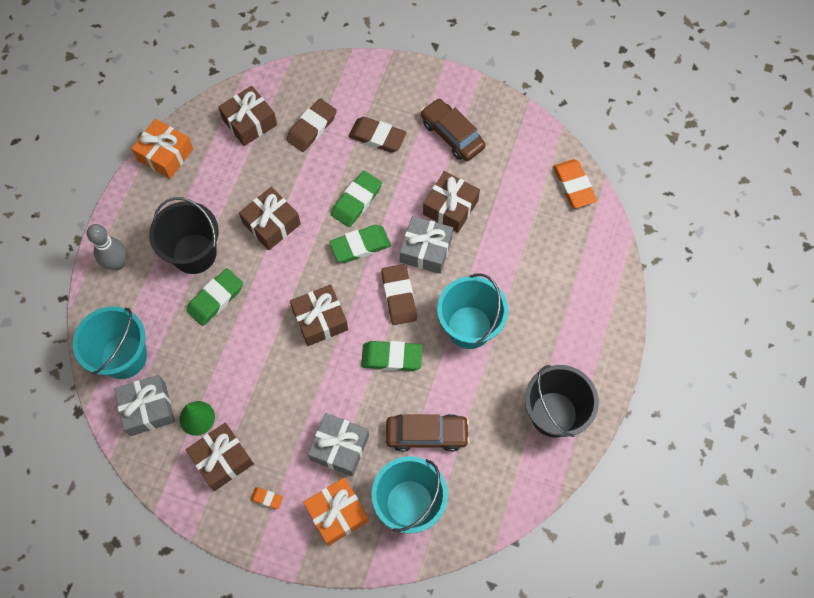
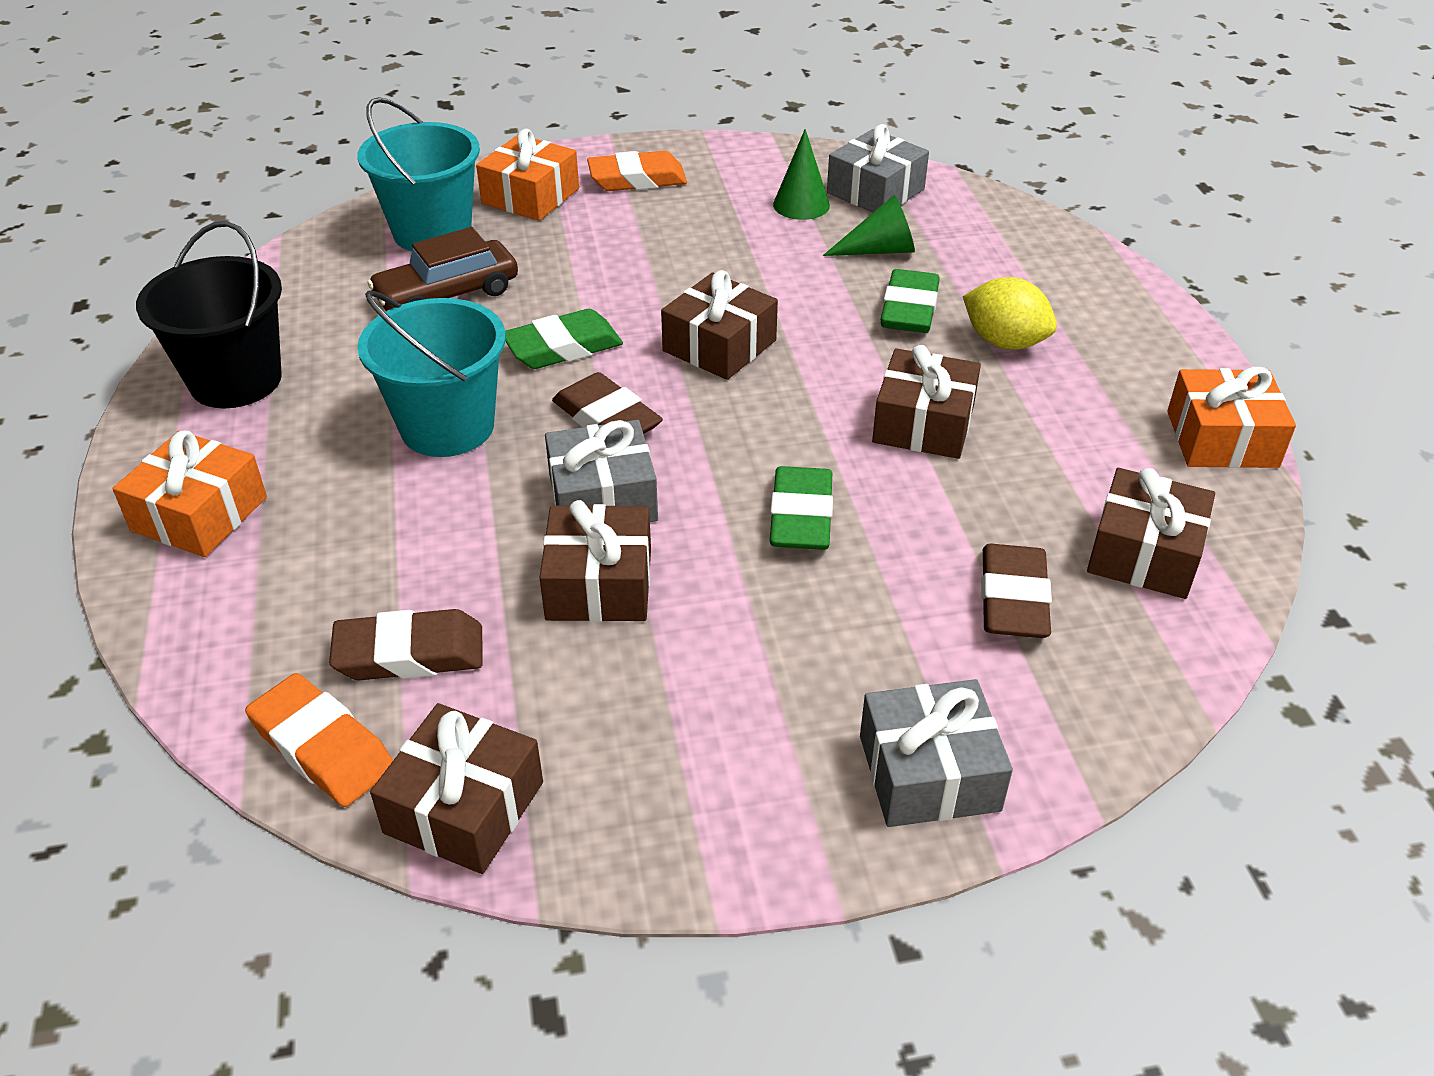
camera: 150 degrees right, 25 degrees down
turquoise bucket [73,306,147,379] -> none
grey bowling pin [87,224,127,270] -> none
black bucket [149,197,219,274] -> yellow lemon [963,277,1057,350]
brown gift [186,422,254,491] -> brown gift moved to [370,703,543,874]
orange eraser [250,487,283,509] -> orange eraser [587,151,687,191], size x2.01
grey gift [308,413,369,476] -> grey gift moved to [860,679,1013,827]
green eraser [329,225,391,263] -> none
brown eraser [349,117,407,153] -> brown eraser moved to [329,609,483,680]
brown car [421,98,486,161] -> none
none -> orange gift [112,430,267,557]
none -> green cone [823,195,915,256]

